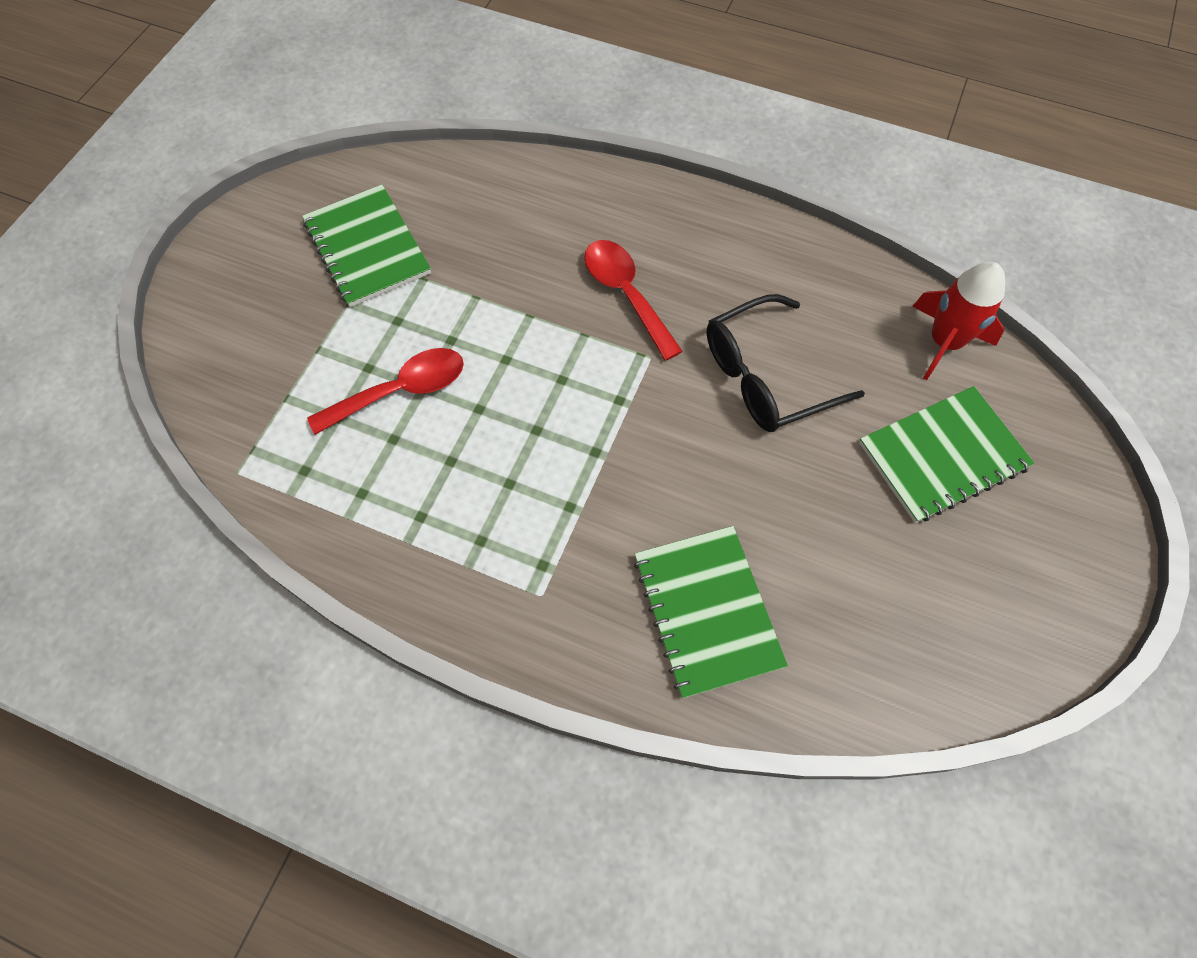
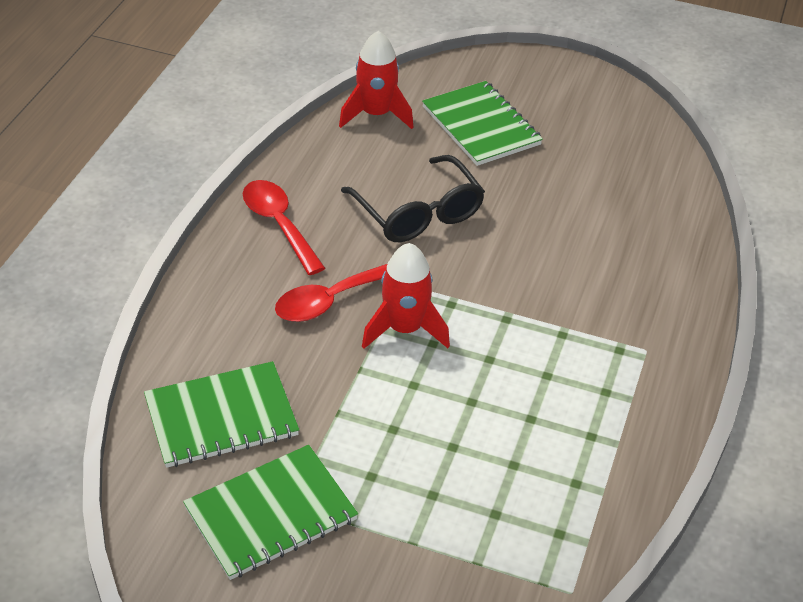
camera: 95 degrees left, 20 degrees down
red spoon [307,348,464,435] -> red spoon moved to [243,180,325,275]
green notebook [634,526,788,699] -> green notebook moved to [144,361,299,468]
none -> red rocket [362,243,450,349]

